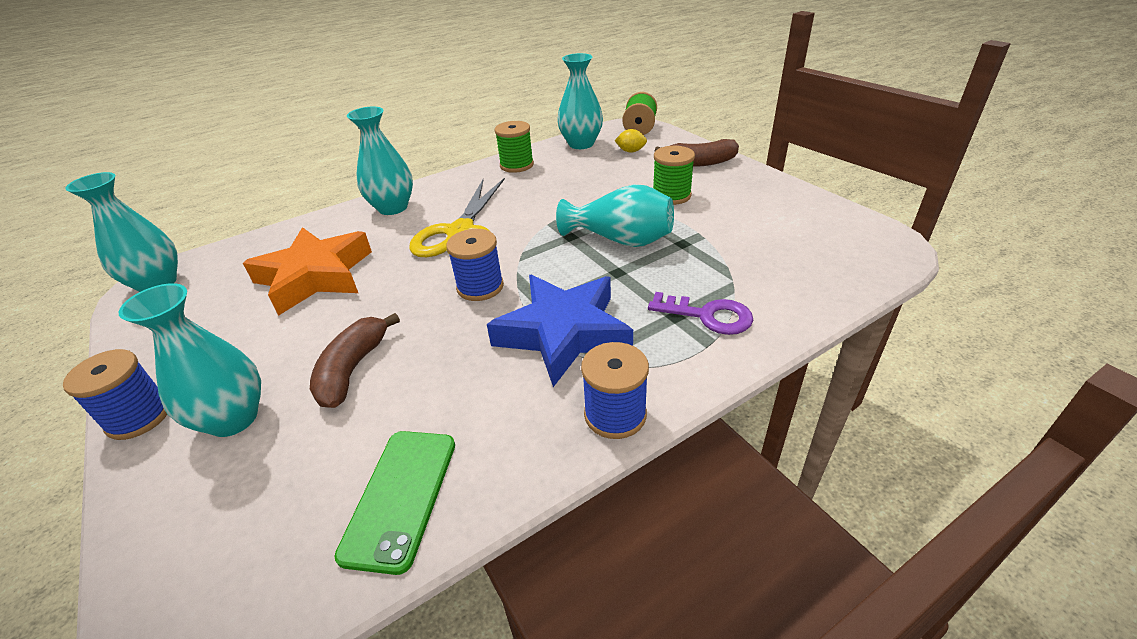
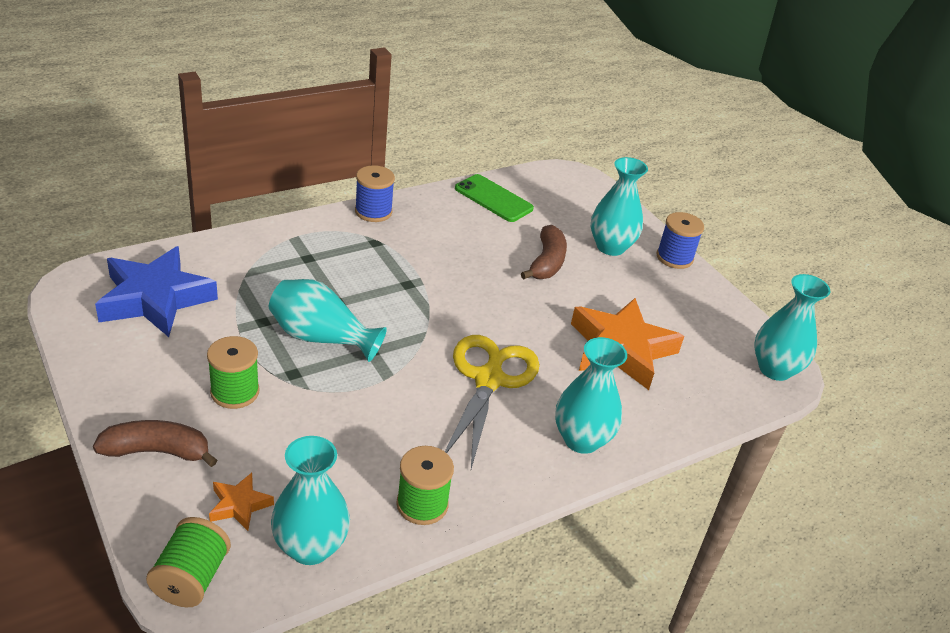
camera: 175 degrees right, 0 degrees up
green phone [334,431,455,575] -> green phone turned 60 degrees counterclockwise [455,174,534,222]
blue spool [446,229,504,301] -> none
blue star [487,275,633,387] -> blue star moved to [95,246,218,337]
yellow lemon [614,129,647,152] -> orange star [209,473,274,531]
purple key [648,292,753,335] -> none

